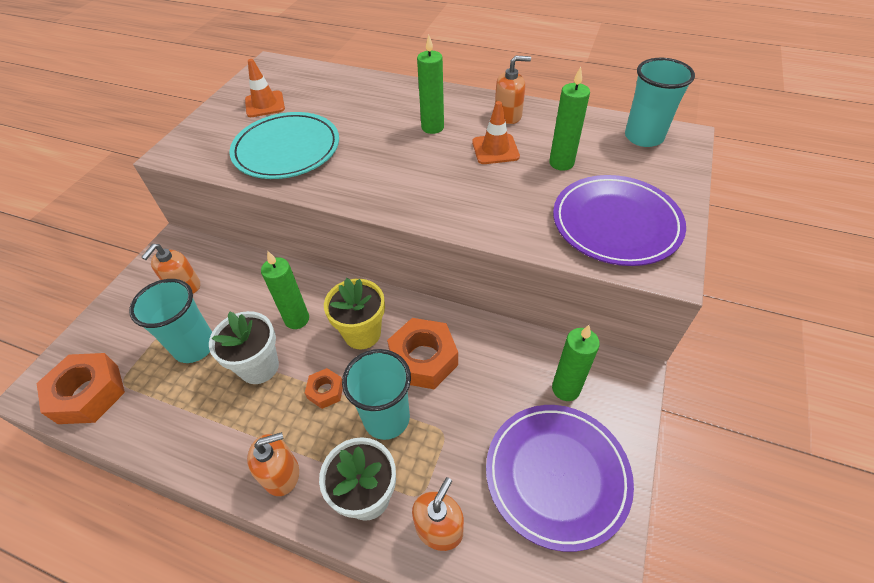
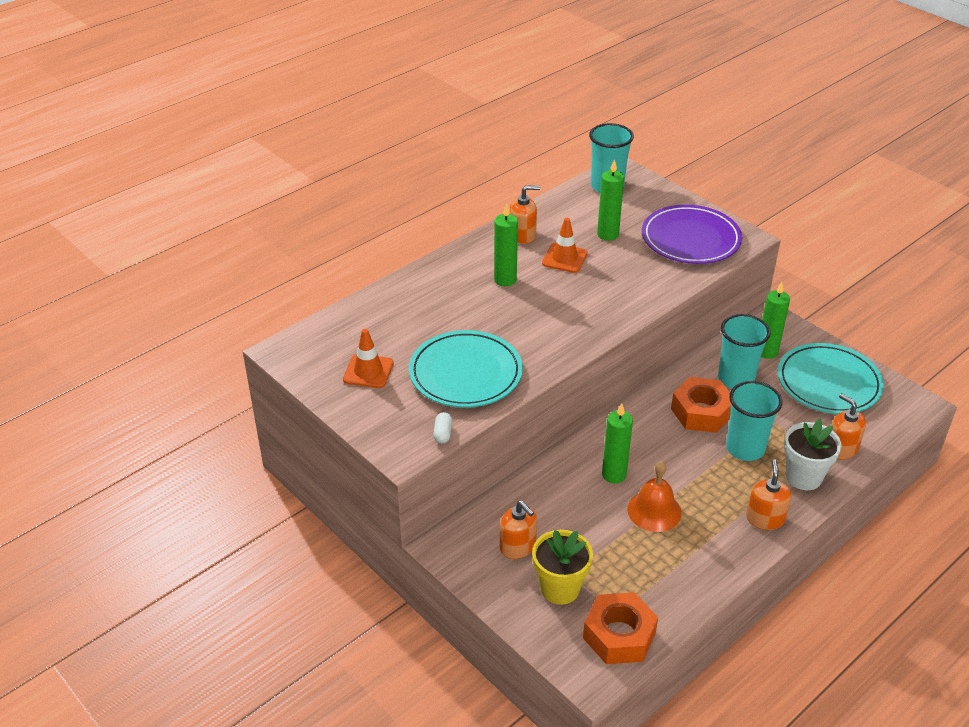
camera: 65 degrees left, 10 degrees down
turquoise cup [129,279,212,363] -> turquoise cup moved to [718,314,771,389]
white flower pot [209,311,279,384] -> orange bell [627,461,682,532]
orange nut [305,368,343,409] -> none
yellow flower pot [324,278,385,349] -> yellow flower pot moved to [532,530,593,605]
purple plate [486,405,634,552] -> turquoise plate [778,343,884,414]
orange soap dispenser [495,56,531,124] -> orange soap dispenser turned 60 degrees clockwise [510,185,540,244]
none -> white capsule [433,412,452,443]

